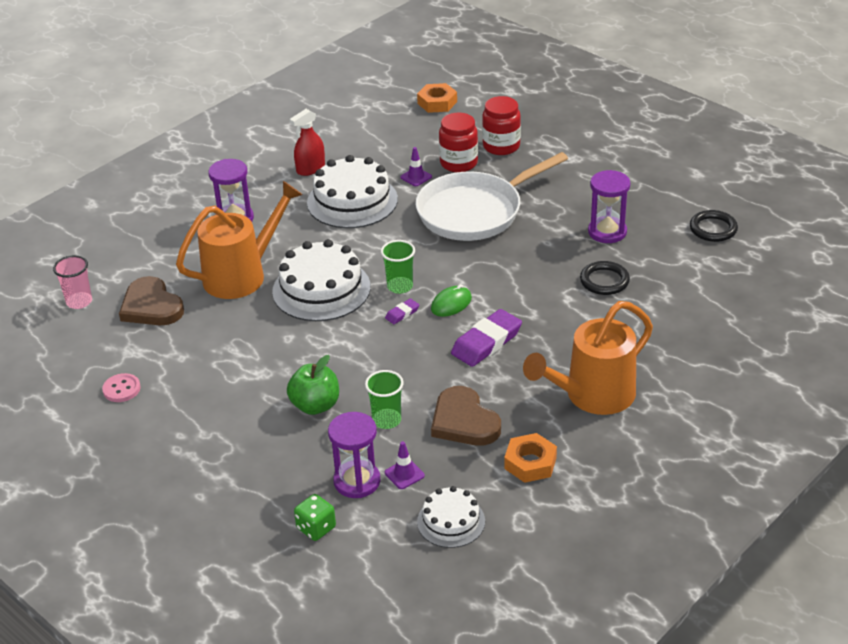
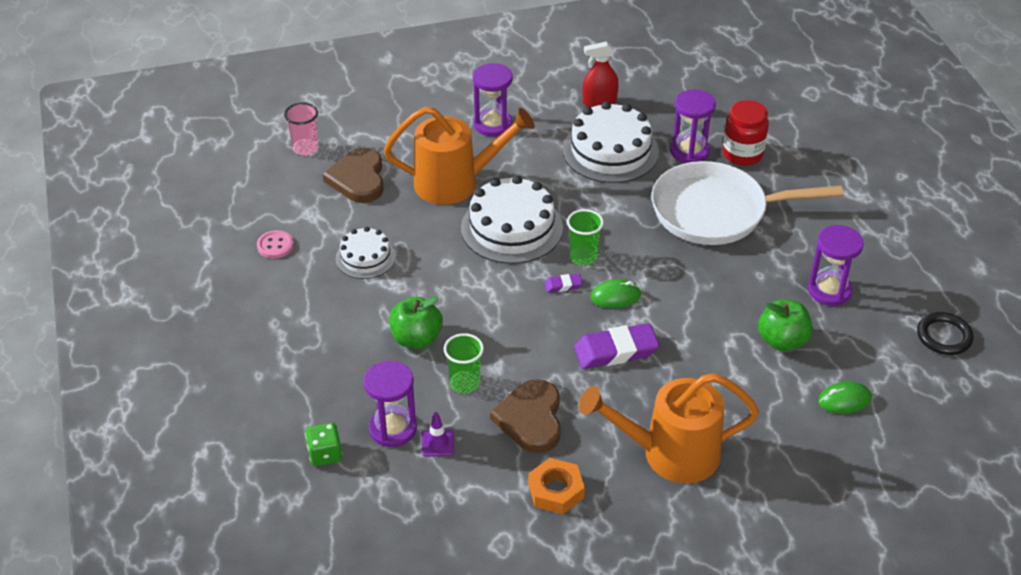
camera: 30 degrees right, 5 degrees up
purple traffic cone [400,147,432,186] -> purple hourglass [670,89,716,163]
orange nut [417,83,457,113] -> none
white cake [417,486,485,548] -> white cake moved to [336,227,396,279]
red jar [482,96,521,155] -> none
black ring [580,261,630,295] -> green apple [758,299,813,352]
none -> green mouse [818,382,872,414]

